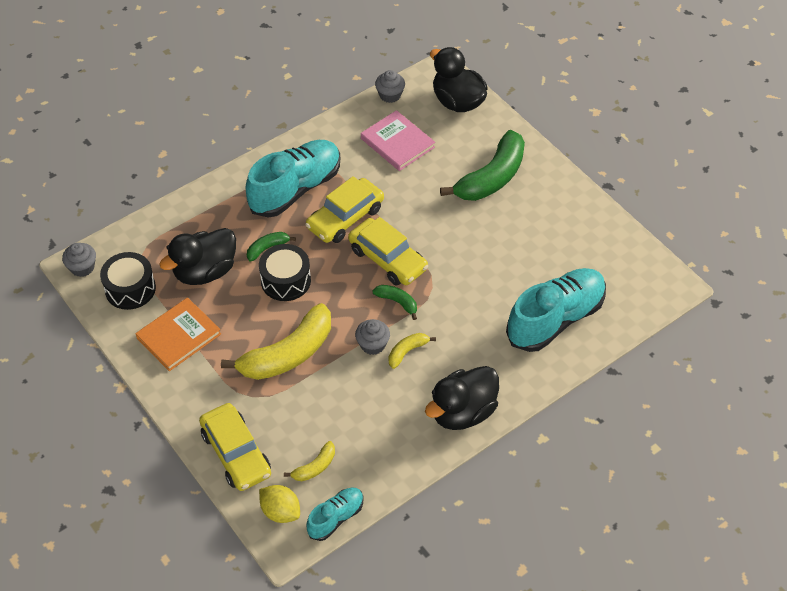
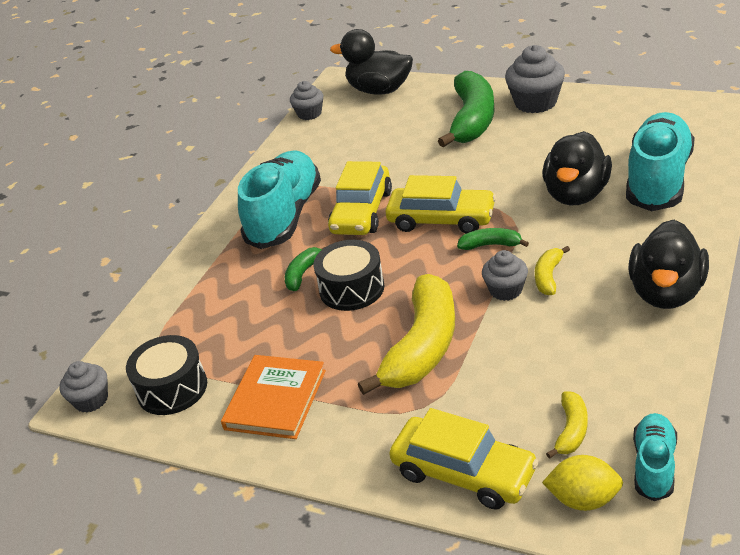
camera: 25 degrees left, 15 degrees down
black duck [159,228,236,285] -> black duck moved to [543,131,612,205]
pink book [361,110,435,171] -> none
none -> grey cupcake [505,45,565,113]

